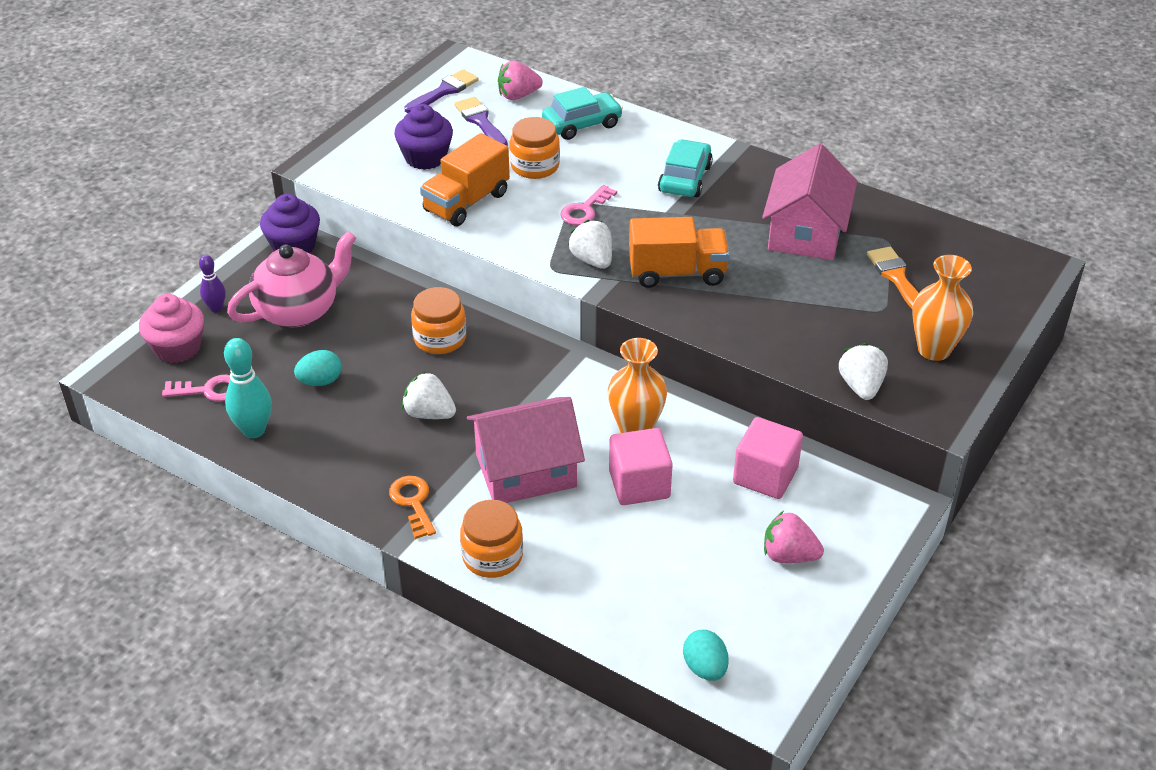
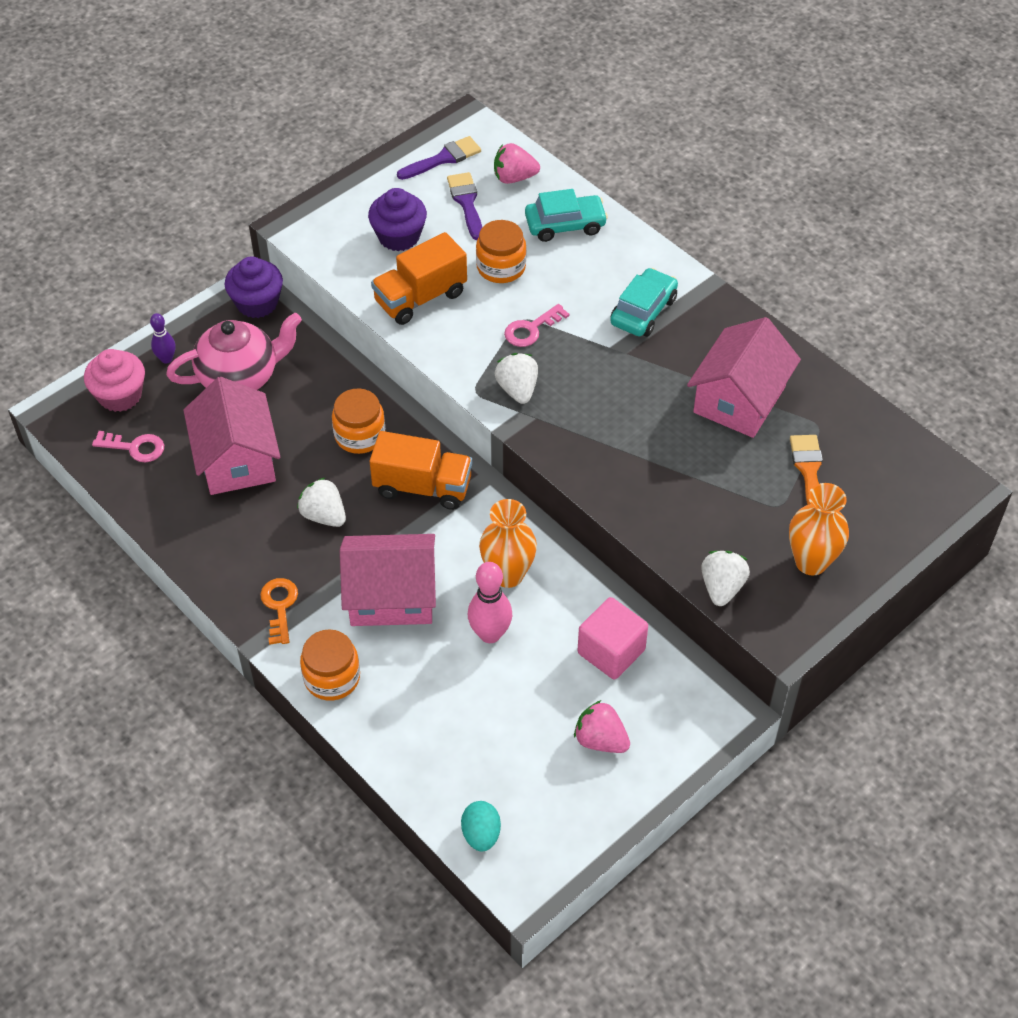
camera: 15 degrees right, 10 degrees up
turquoise bowling pin [224,338,272,438] -> none
turquoise egg [294,350,342,386] -> pink house [183,377,280,495]
pink cube [609,428,673,505] -> pink bowling pin [468,562,512,643]
orange truck [629,217,730,288] -> orange truck moved to [370,431,472,510]

